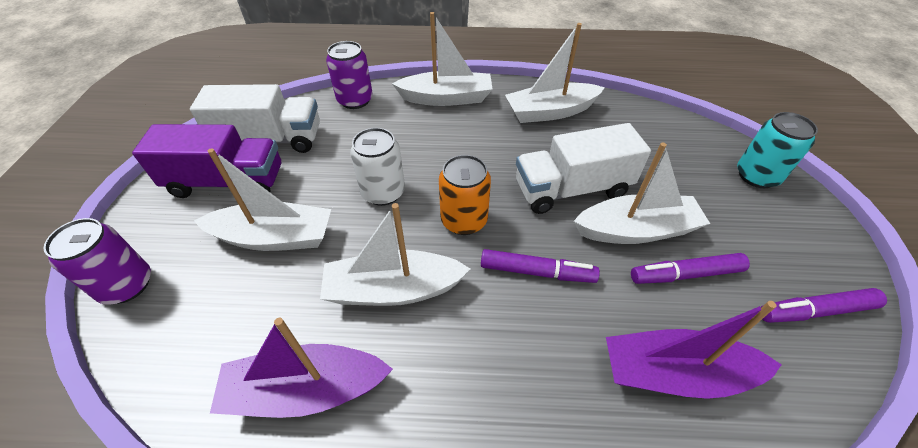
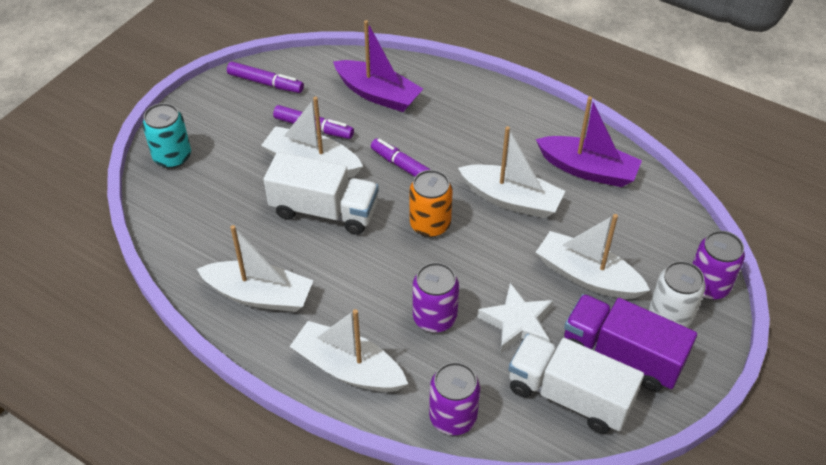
camera: 150 degrees left, 0 degrees up
white can [350,128,405,206] -> white can moved to [649,261,706,328]
none -> purple can [413,262,459,332]
none -> white star [477,283,553,353]

